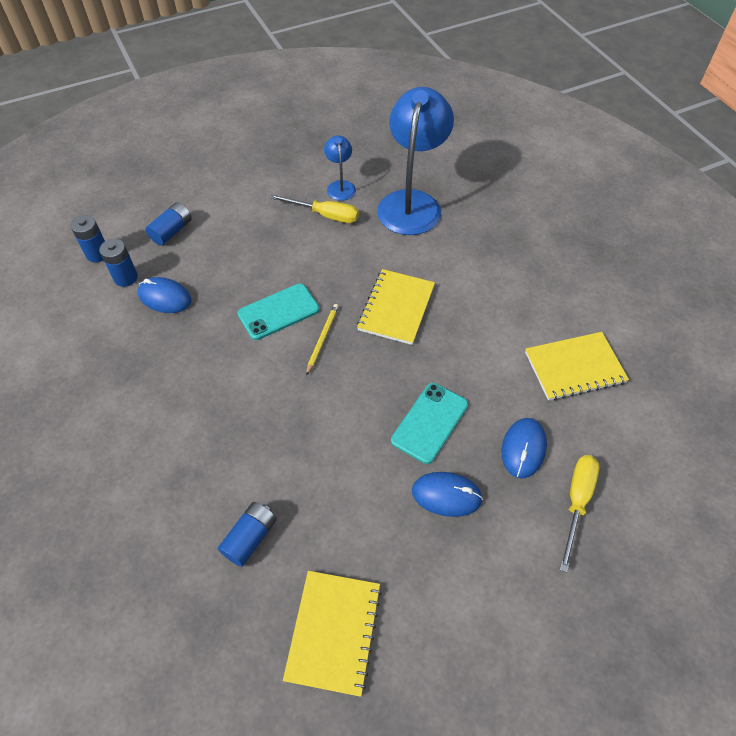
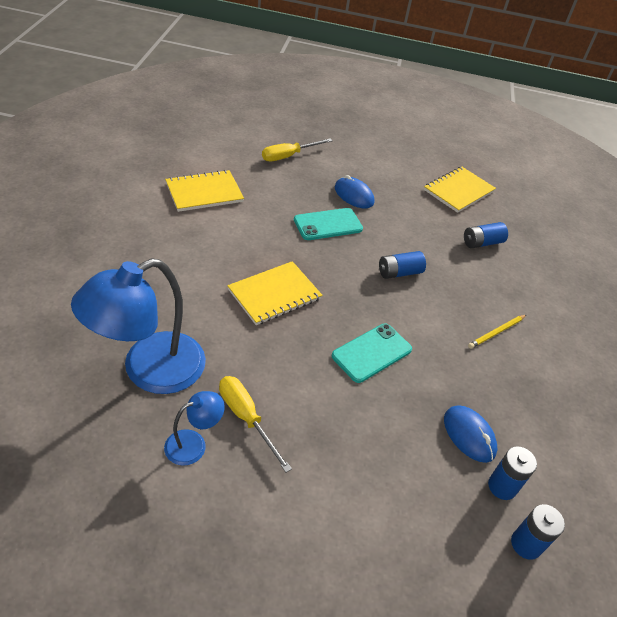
camera: 150 degrees left, 10 degrees down
blue battery [146,202,192,245] -> blue battery moved to [379,251,426,279]
turquoise phone [238,283,319,340] -> turquoise phone turned 45 degrees counterclockwise [332,324,412,383]
yellow pencil [306,304,339,375] -> yellow pencil moved to [468,315,526,349]
blue lamp [324,135,356,201] -> blue lamp turned 150 degrees counterclockwise [164,391,225,466]
blue mouse [501,418,547,479] -> none
yellow notebook [525,332,629,401] -> yellow notebook turned 45 degrees counterclockwise [165,170,244,212]

